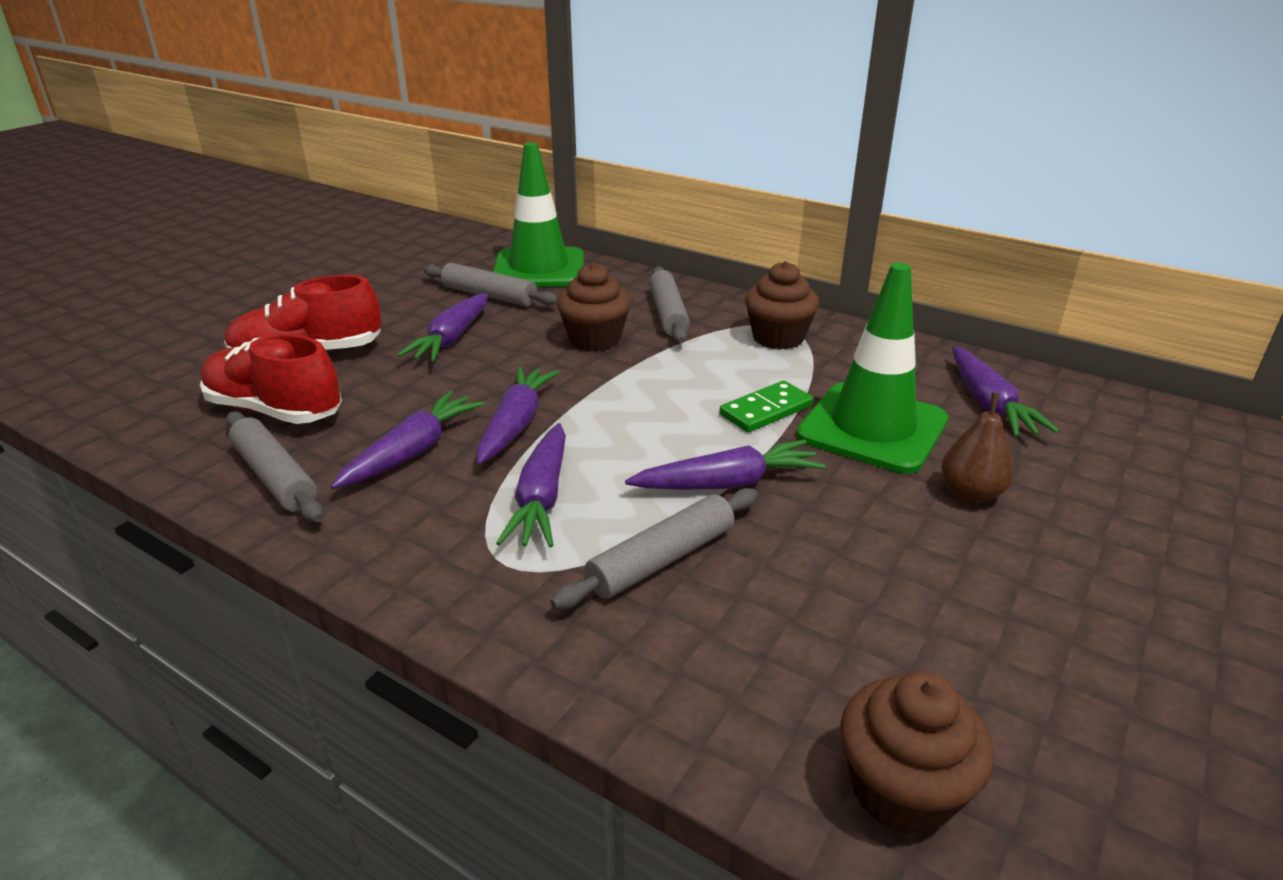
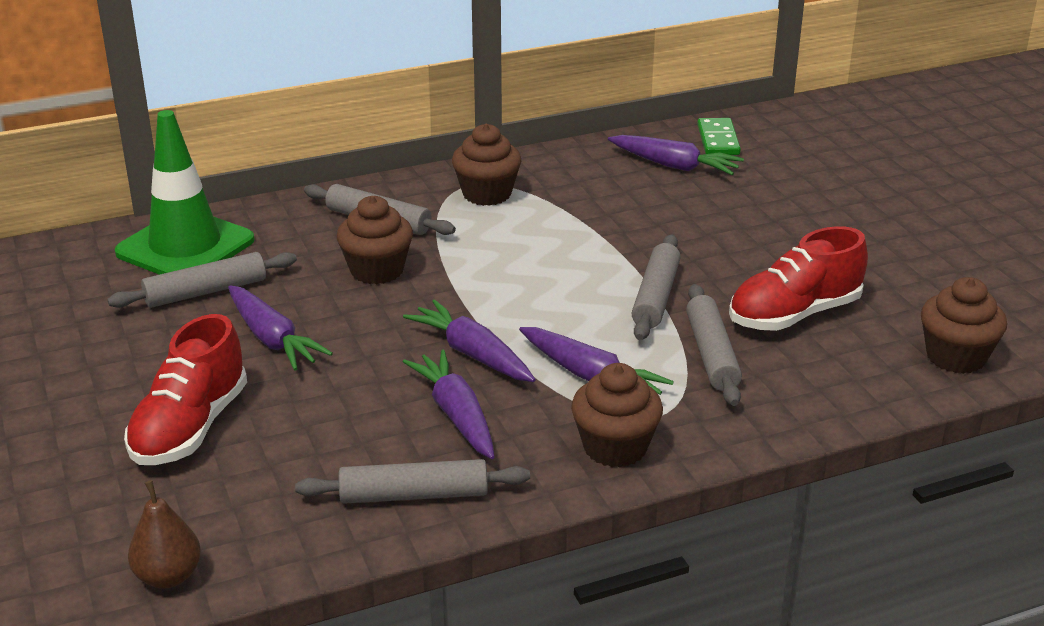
camera: 55 degrees left, 0 degrees up
red shoe [200,334,342,424] -> red shoe moved to [729,226,868,331]
purple carrot [625,439,825,490] -> grey rolling pin [632,235,681,340]
green domino [720,381,813,432] -> green domino moved to [697,118,741,155]
green traffic cone [797,263,948,474] -> none
brown pear [941,392,1014,503] -> brown pear moved to [128,480,201,588]
none -> brown cupcake [571,363,663,467]

